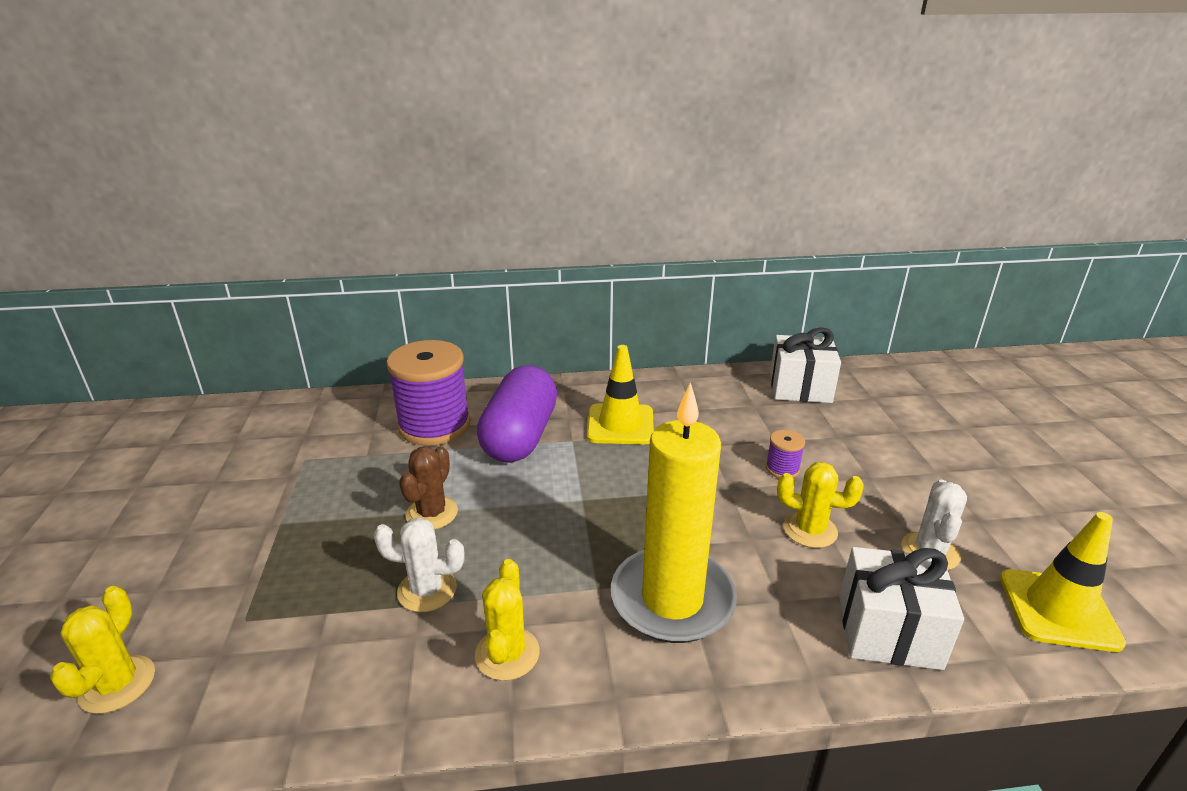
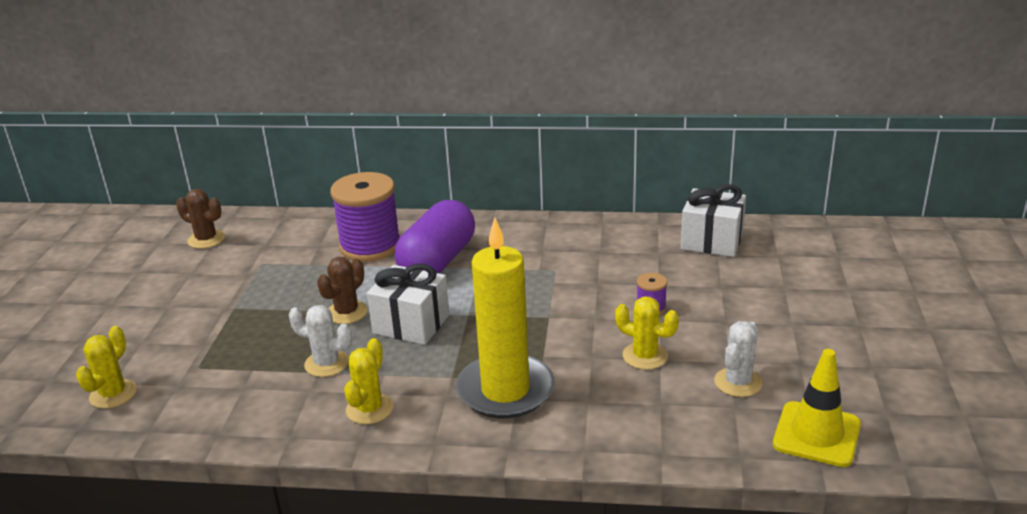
camera: 15 degrees right, 0 degrees up
yellow traffic cone [587,345,654,445] -> none
white gift [839,547,964,670] -> white gift moved to [367,263,449,345]
none -> brown cactus [176,189,225,249]

